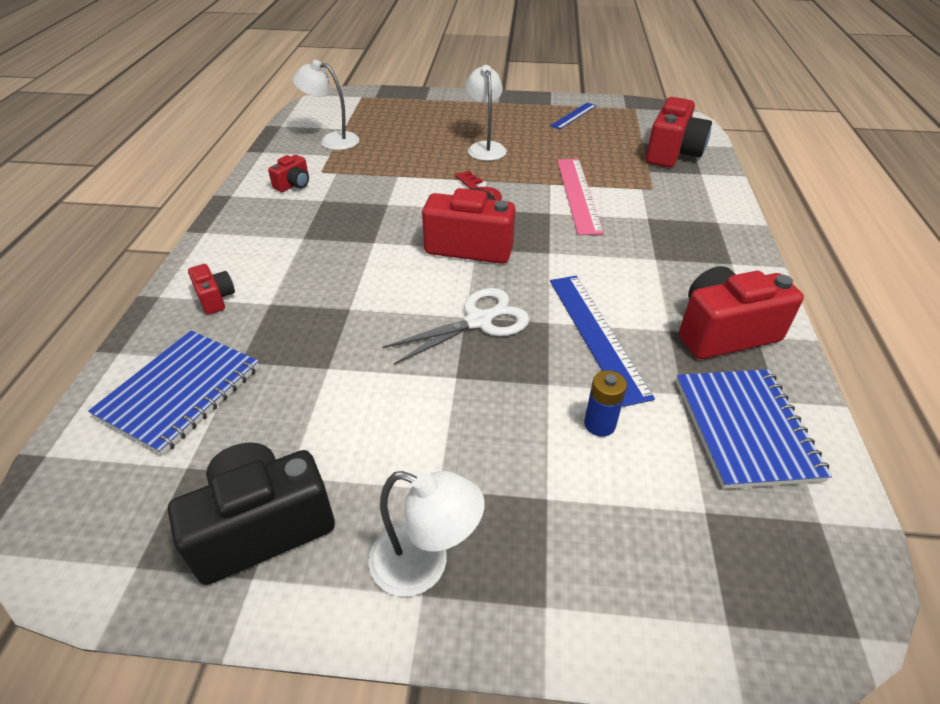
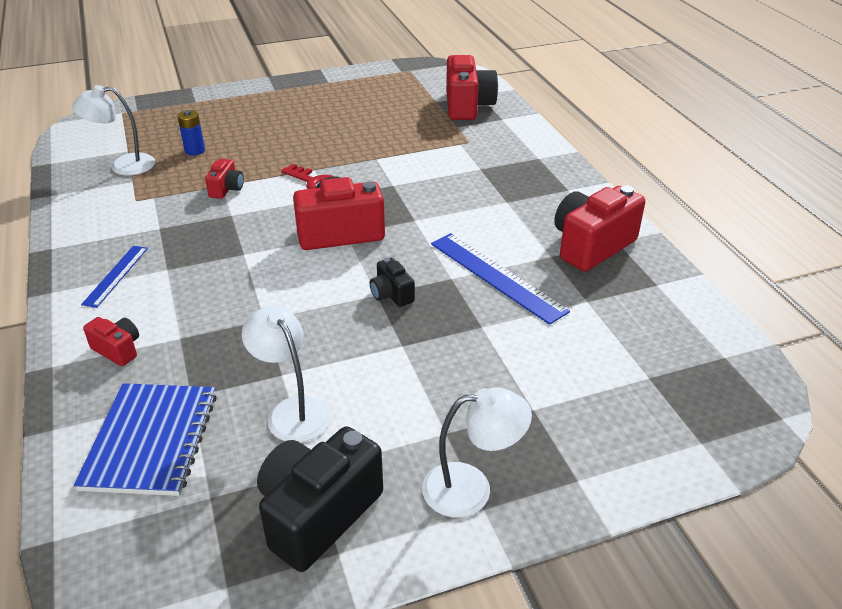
camera: 25 degrees left, 5 degrees down
red camera [268,155,309,192] -> red camera moved to [205,159,244,199]
white scissors [382,288,530,365] -> black camera [370,258,415,307]
white lamp [465,65,507,161] -> white lamp moved to [242,305,331,442]
blue ruler [550,103,597,129] -> blue ruler moved to [81,246,148,308]
pink ruler [557,159,604,235] -> none
blue battery [584,370,627,437] -> blue battery moved to [177,110,205,156]
blue notebook [676,369,832,489] -> none

